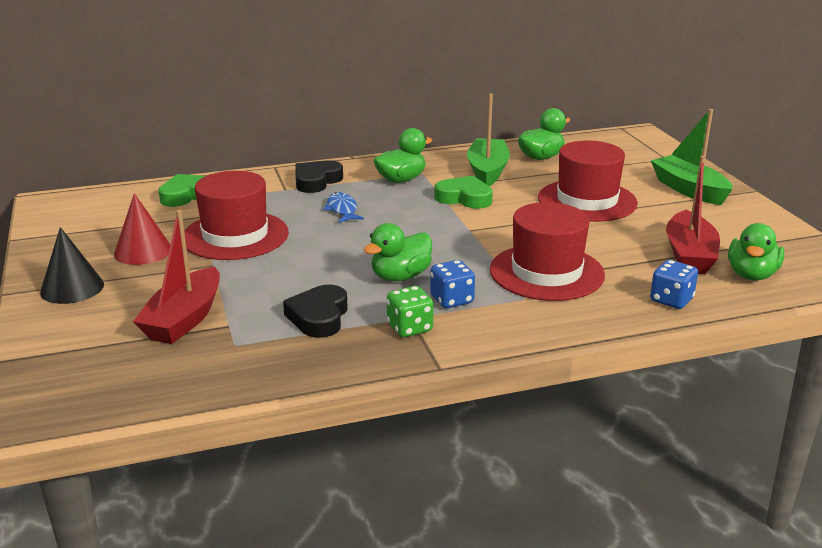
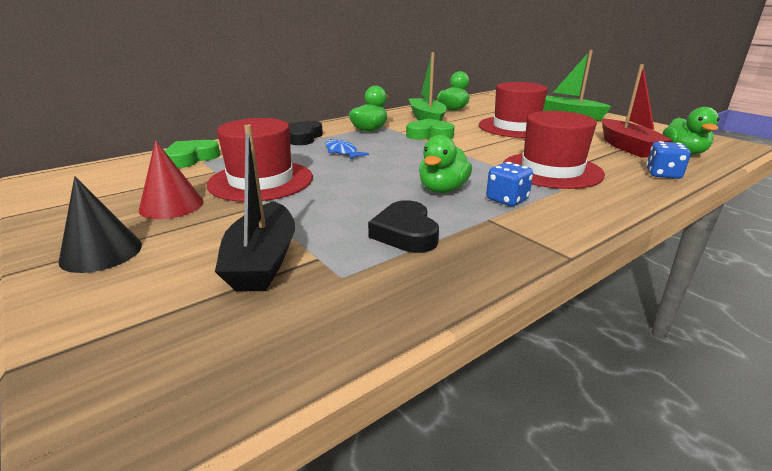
camera: 20 degrees left, 0 degrees up
red boat [133,210,220,344] -> black boat [215,125,295,292]
green dice [387,286,433,337] -> none

